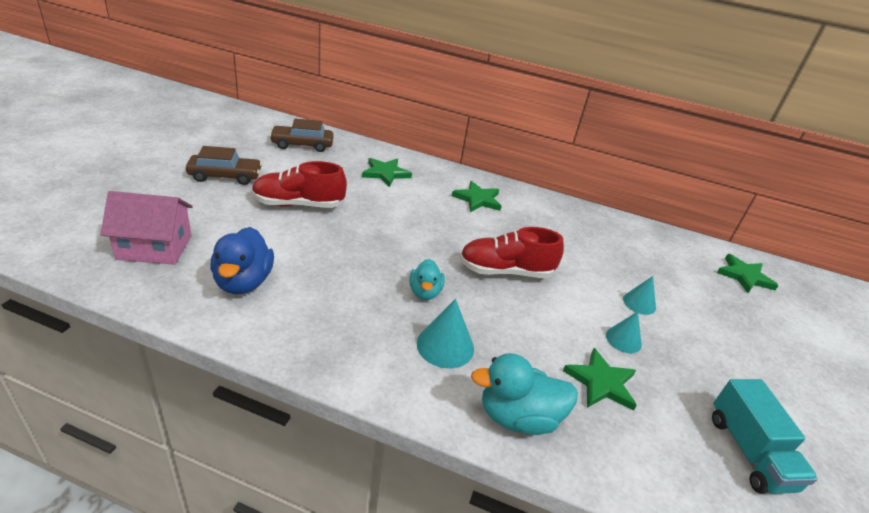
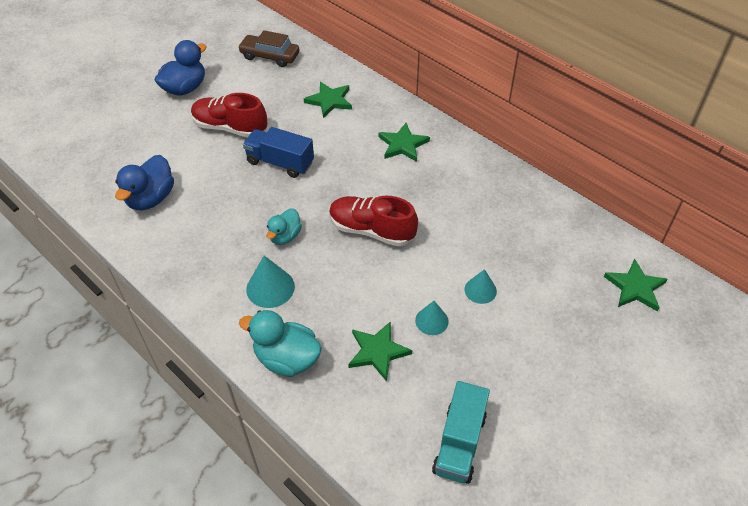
camera: 30 degrees right, 15 degrees up
pink house [100,191,193,265] -> none
brown car [186,146,262,185] -> blue duck [155,40,207,96]
none -> blue truck [243,127,314,178]

